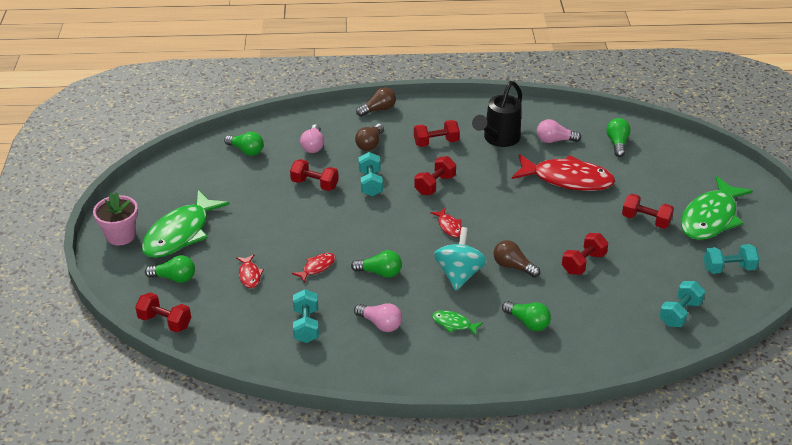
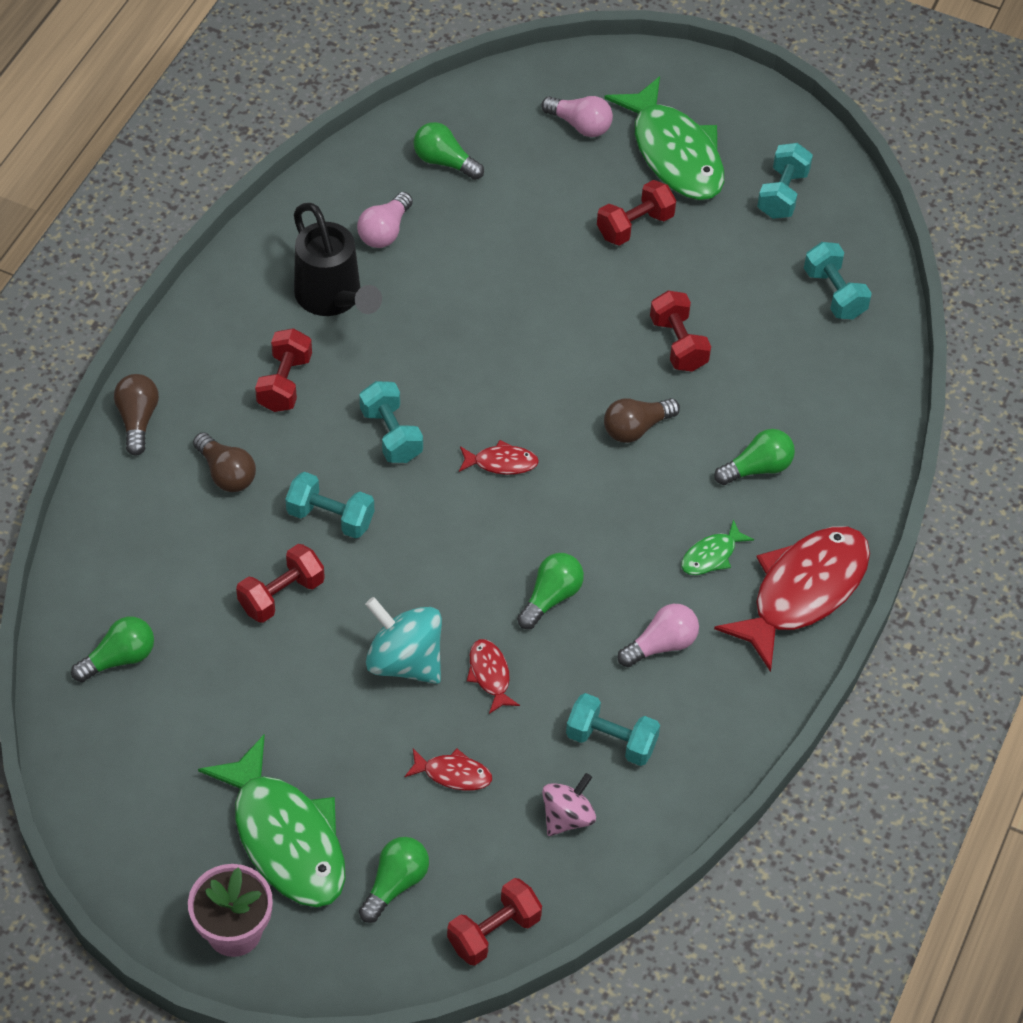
camera: 65 degrees left, 15 degrees up
pink light bulb [300,124,324,153] -> pink light bulb moved to [541,96,613,137]
red dumbbell [414,156,456,195] -> turquoise dumbbell [360,381,423,463]
turquoise spinning top [434,227,487,290] -> turquoise spinning top moved to [365,597,442,684]
red fish [512,154,615,191] -> red fish moved to [714,526,870,672]
none -> pink spinning top [542,773,596,836]

